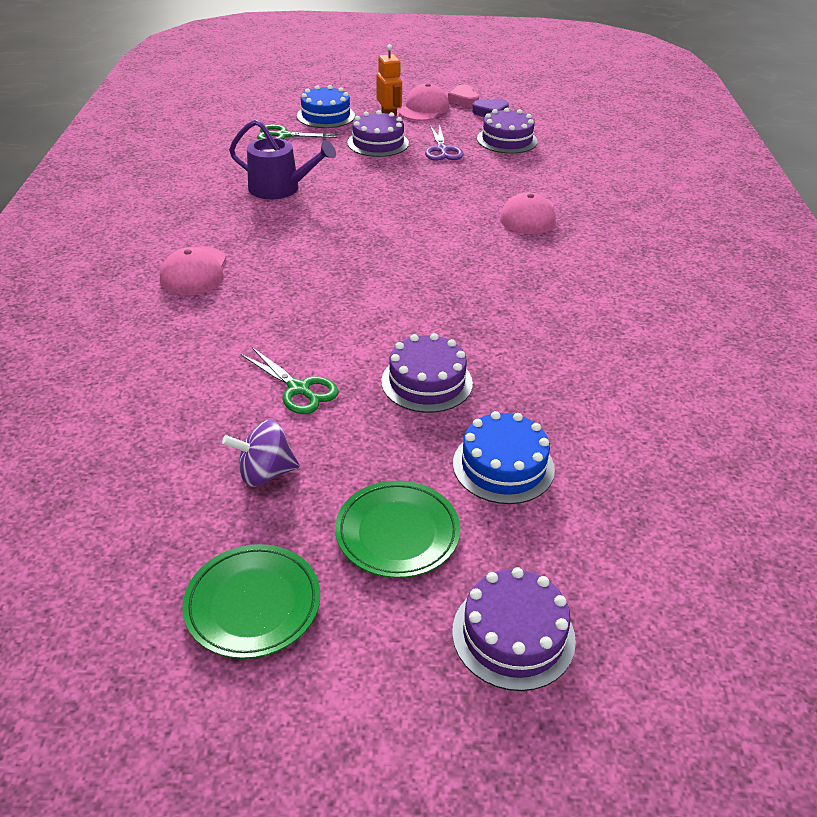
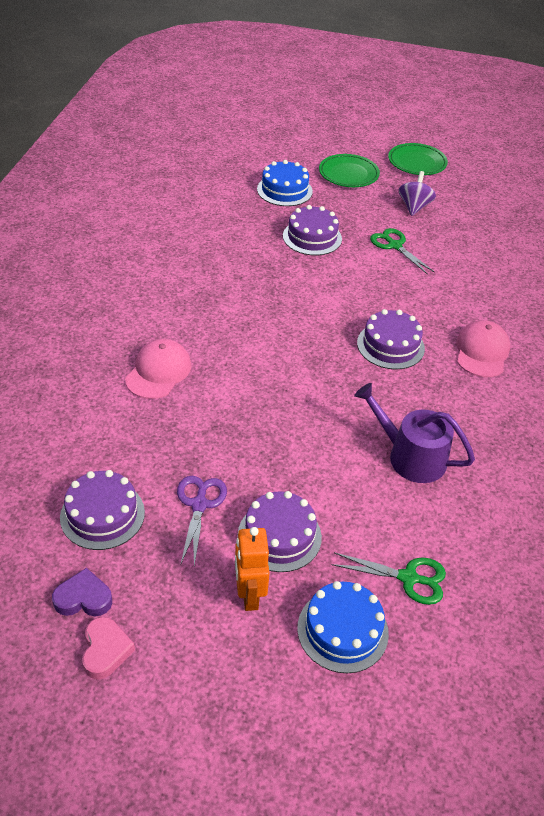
camera: 170 degrees left, 5 degrees up
purple spinning top [222,420,300,487] -> purple spinning top turned 75 degrees counterclockwise [398,171,436,216]
pink cap [398,83,449,121] -> none
purple cake [452,567,576,691] -> purple cake moved to [357,309,425,369]

